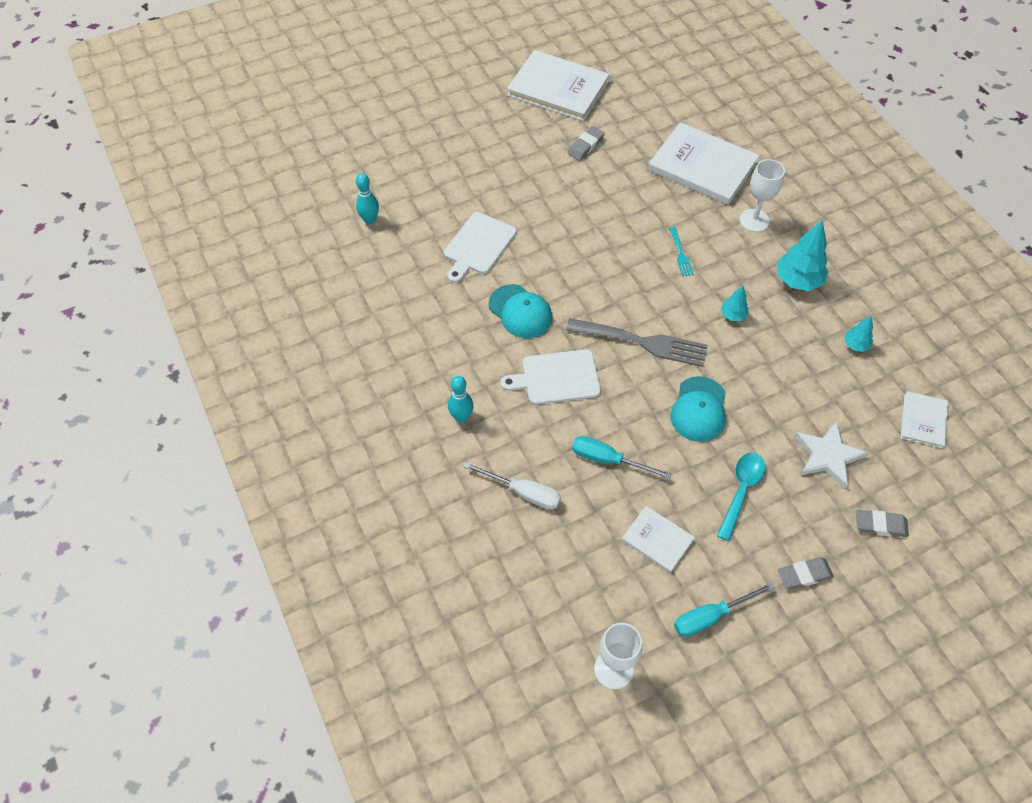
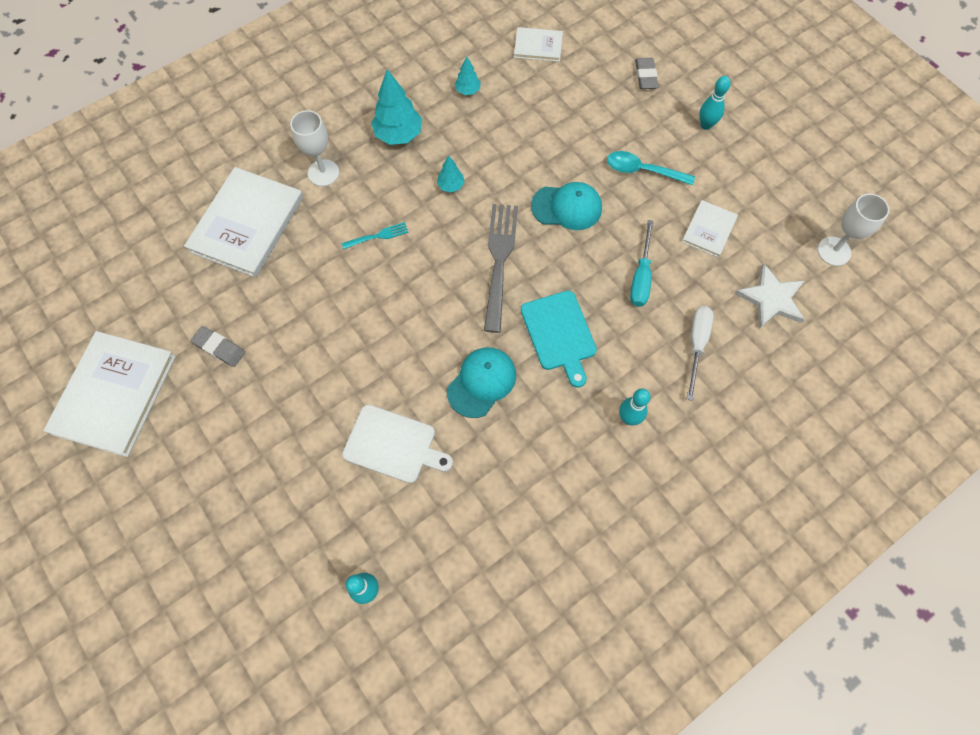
camera: 100 degrees left, 10 degrees up
white cutting board [500,349,601,405] -> turquoise cutting board [521,291,597,388]
turquoise screwdriver [674,582,775,637] -> none
grey eraser [778,557,834,589] -> turquoise bowling pin [699,76,731,130]
white star [794,421,869,489] -> white star moved to [734,263,805,329]

